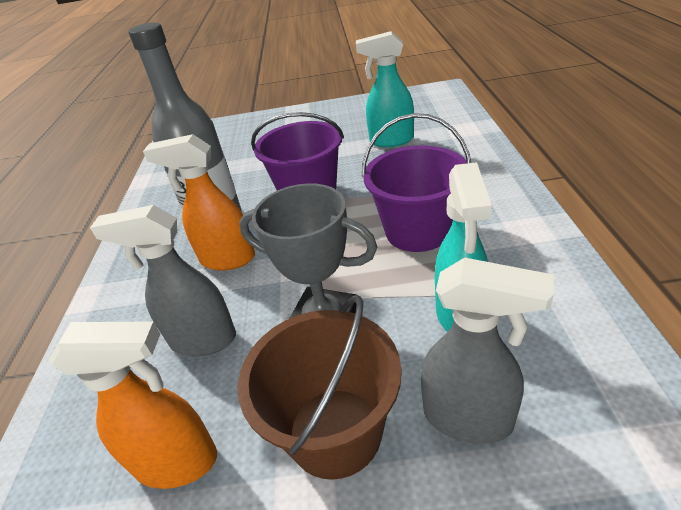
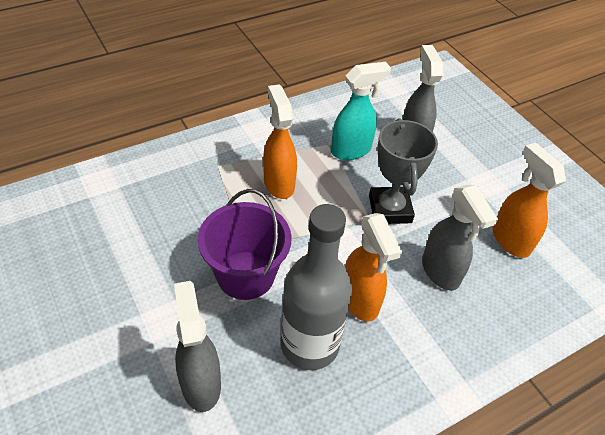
camera: 125 degrees left, 10 degrees up
brown bucket [237,295,402,480] -> none
turquoise spray bottle [356,31,414,147] -> none
purple bucket [361,113,471,252] -> orange spray bottle [263,84,297,199]
none -> grey spray bottle [174,281,221,412]

